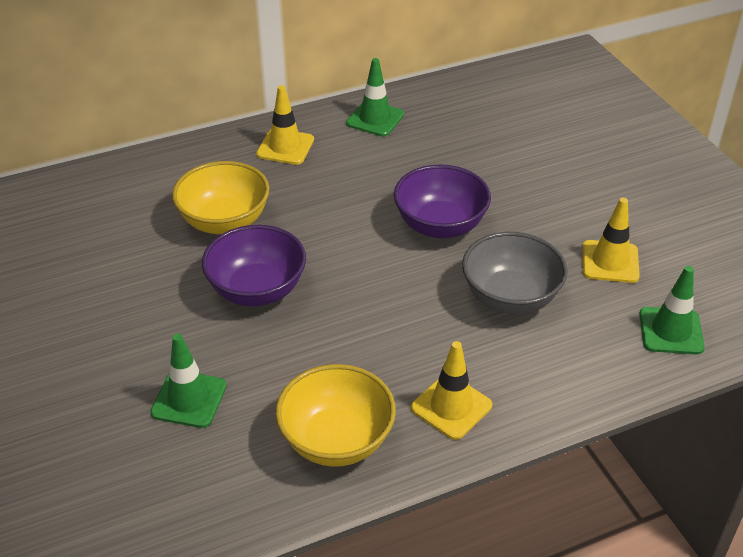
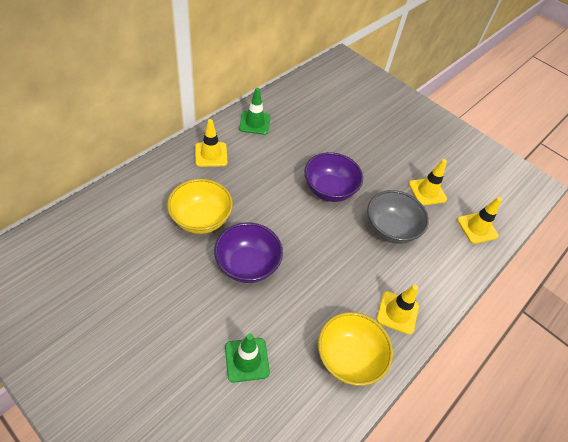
camera: 30 degrees left, 10 degrees up
green traffic cone [639,266,705,354] -> yellow traffic cone [457,197,502,244]

